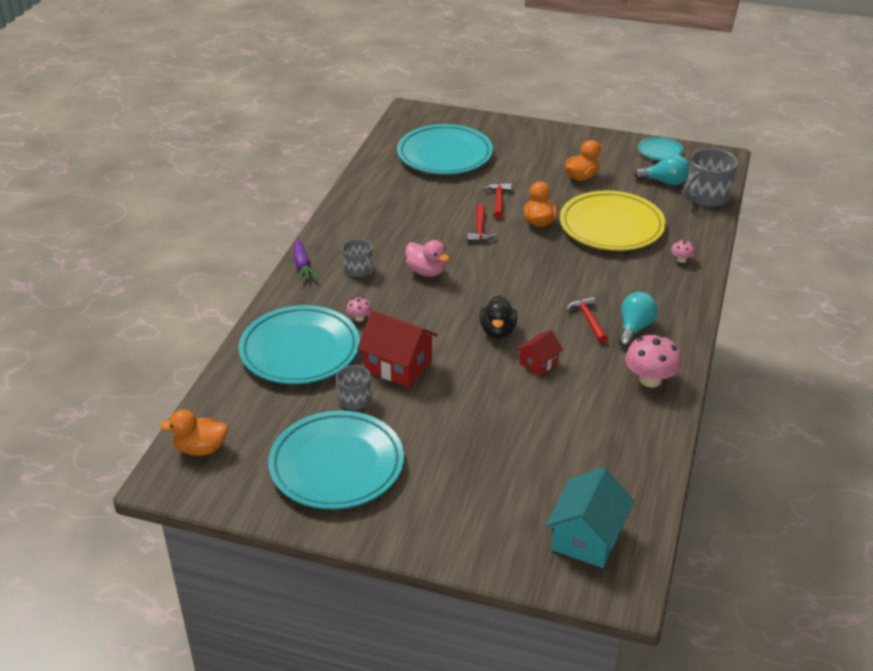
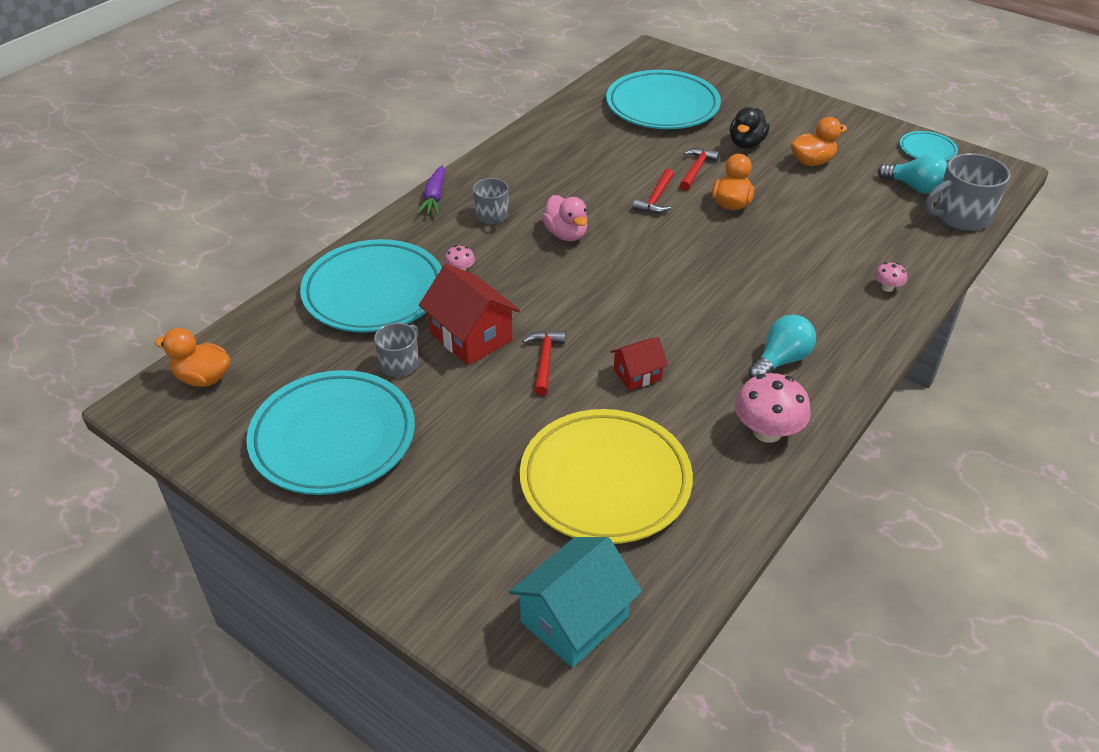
camera: 20 degrees right, 5 degrees up
black duck [480,295,517,339] -> black duck moved to [730,107,769,149]
yellow plate [560,191,666,251] -> yellow plate moved to [520,409,693,544]
red hammer [566,296,608,343] -> red hammer moved to [523,331,566,396]

